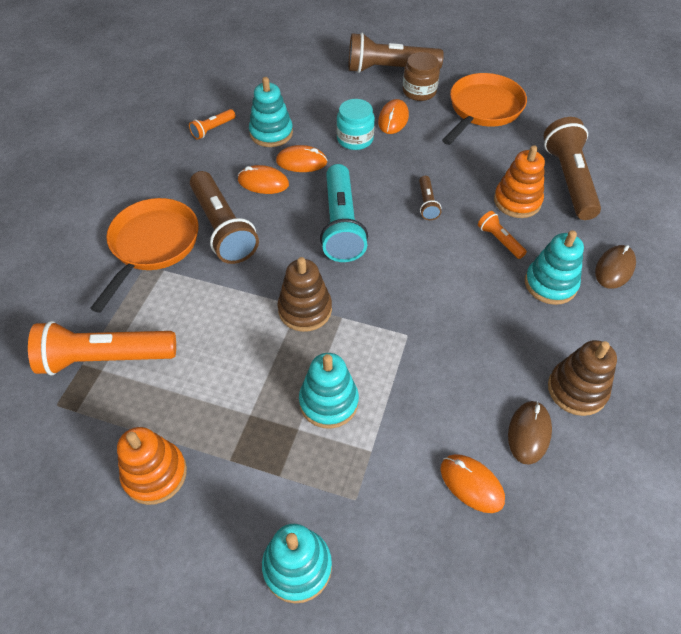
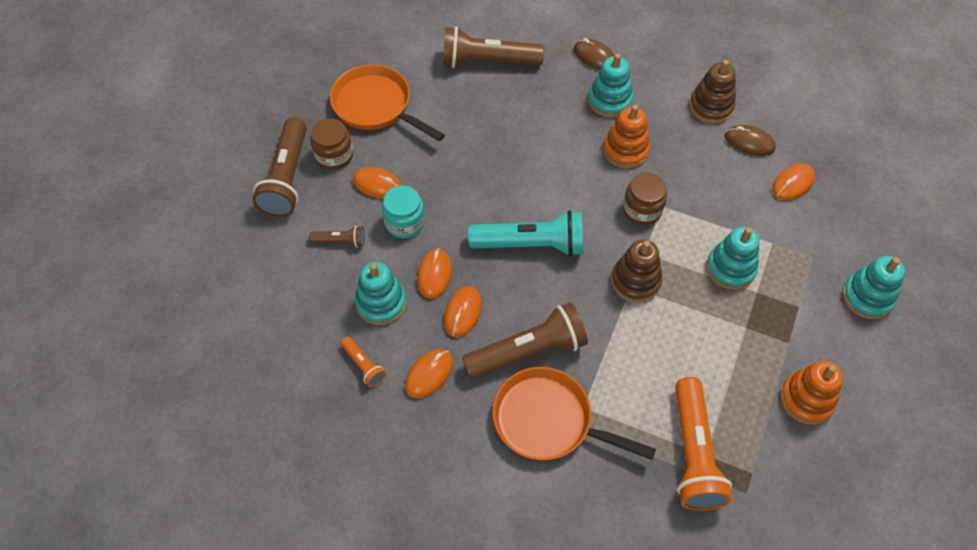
camera: 85 degrees left, 5 degrees up
brown flashlight [419,176,441,220] -> brown flashlight moved to [309,226,365,247]
orange flashlight [478,211,527,259] -> none
orange stacking toy [494,145,545,218] -> orange stacking toy moved to [603,105,650,168]
none -> orange mouse [405,349,453,398]
none -> brown jar [623,173,667,225]

